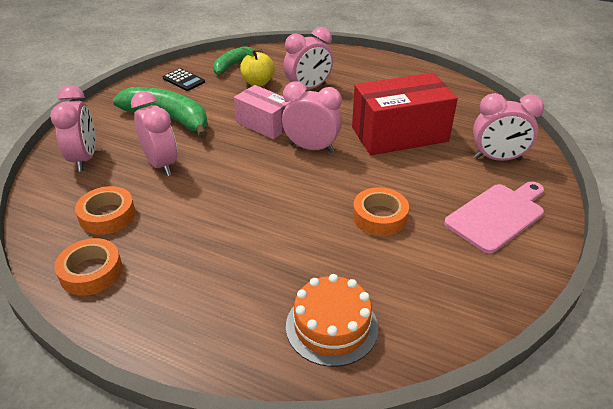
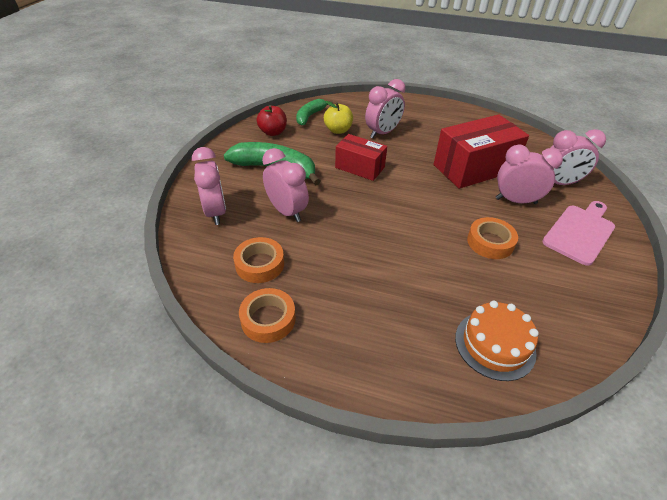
camera: 10 degrees left, 5 degrees up
black calculator [163,68,205,91] -> red apple [257,105,287,136]
pink box [234,85,290,139] -> red box [335,134,387,181]
pink clock [282,82,342,153] -> pink clock moved to [496,145,563,204]

